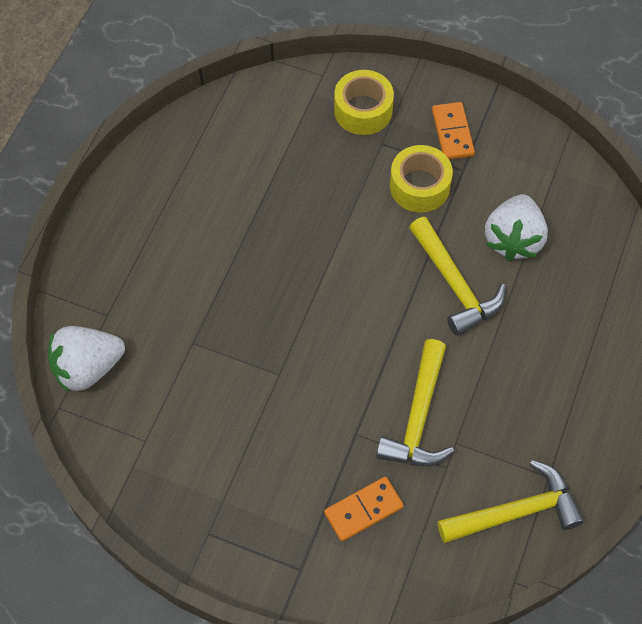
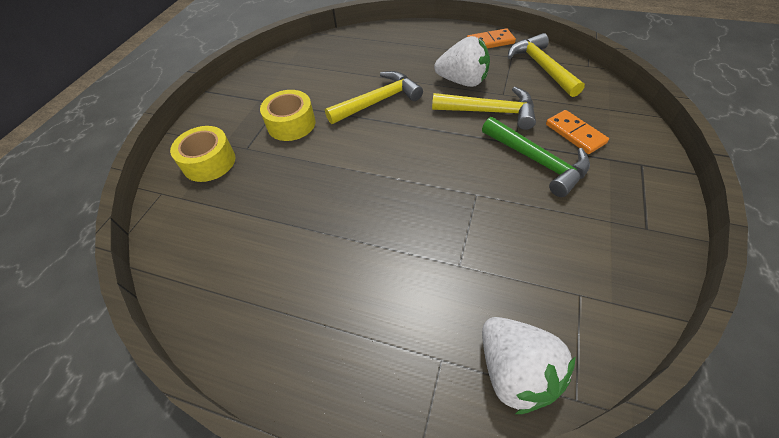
camera: 90 degrees left, 10 degrees down
orange domino [432,102,475,160] -> orange domino moved to [467,28,516,49]
white strawberry [485,194,548,261] -> white strawberry moved to [434,36,490,87]
none -> green hammer [482,117,590,197]

